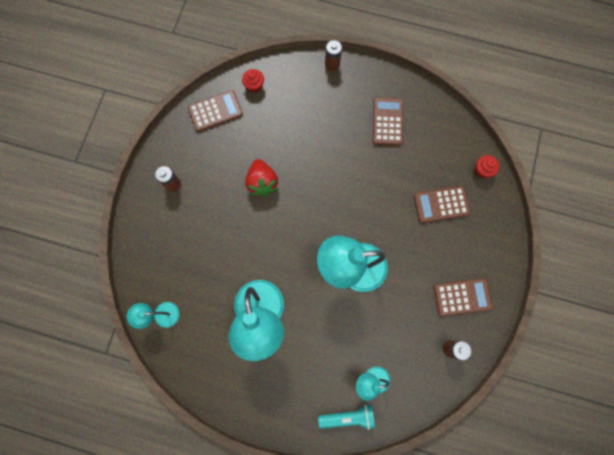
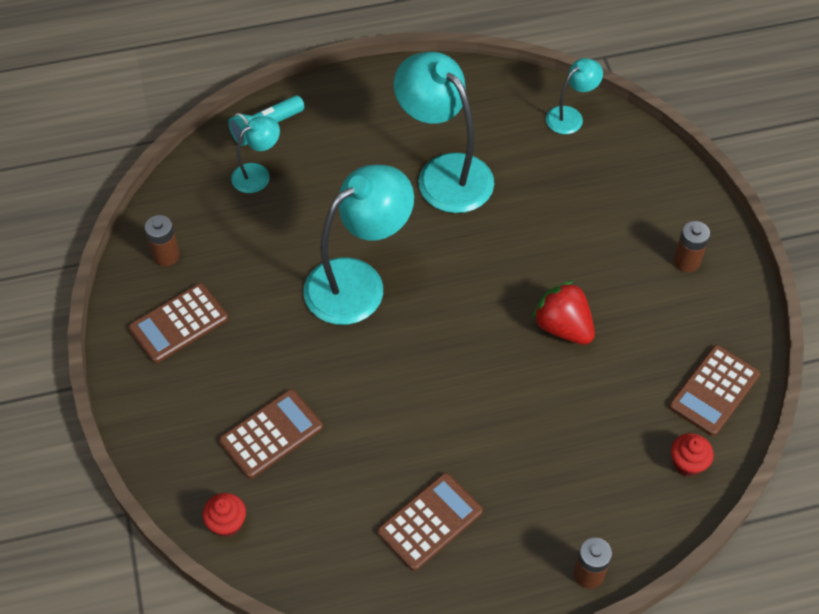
camera: 150 degrees right, 20 degrees down
brown calculator [373,98,403,146] -> brown calculator turned 105 degrees counterclockwise [377,473,483,571]

